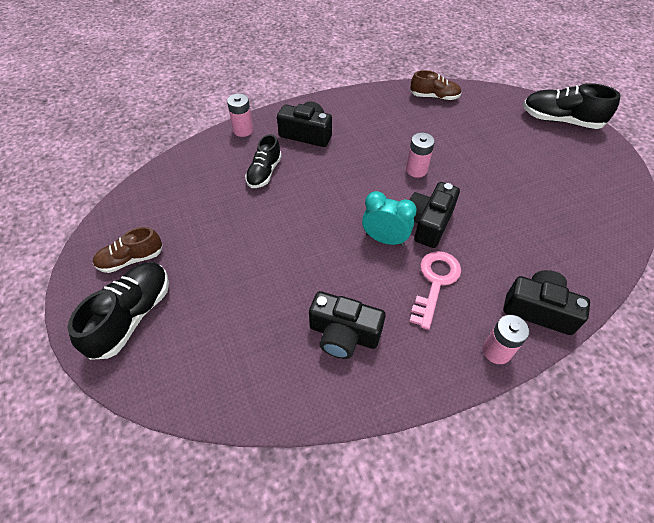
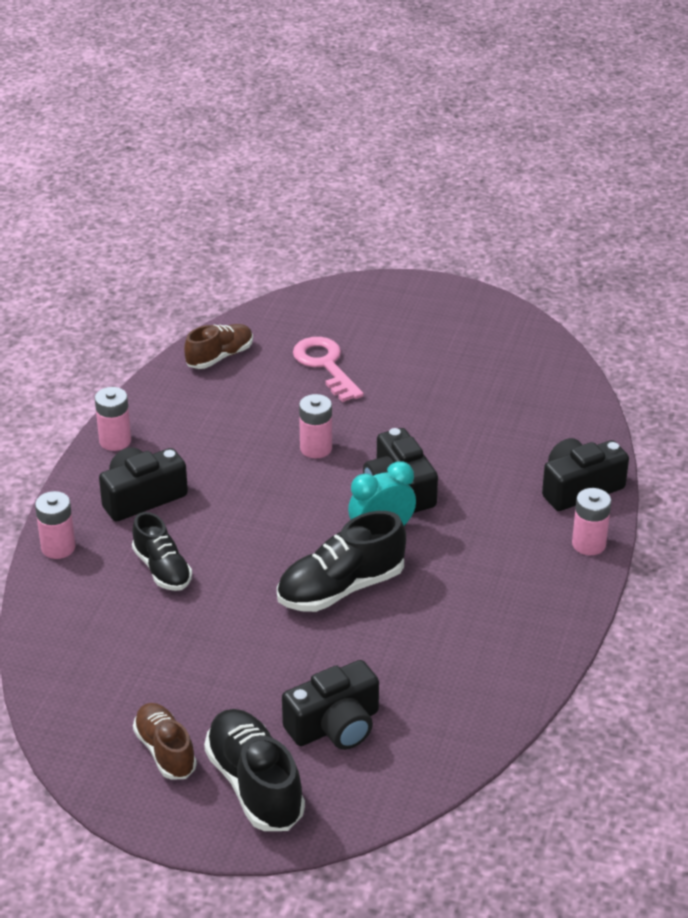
camera: 50 degrees left, 15 degrees down
brown shoe [93,227,163,273] -> brown shoe turned 135 degrees clockwise [133,703,197,780]
black camera [309,291,385,359] -> black camera moved to [282,660,379,750]
pink key [409,251,461,330] -> pink key moved to [293,337,364,402]
black shoe [523,83,621,129] -> black shoe moved to [277,511,406,612]
none -> pink battery [95,387,131,451]

